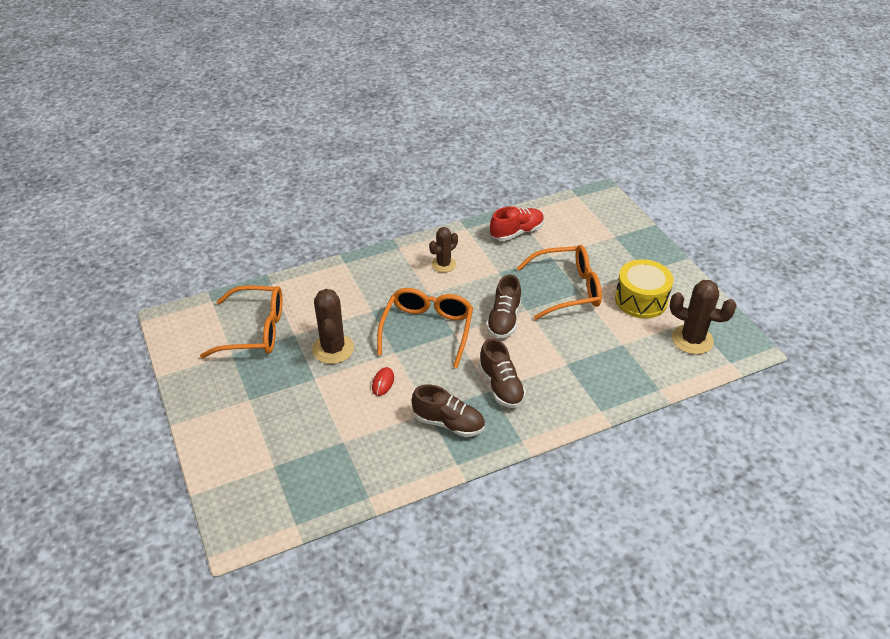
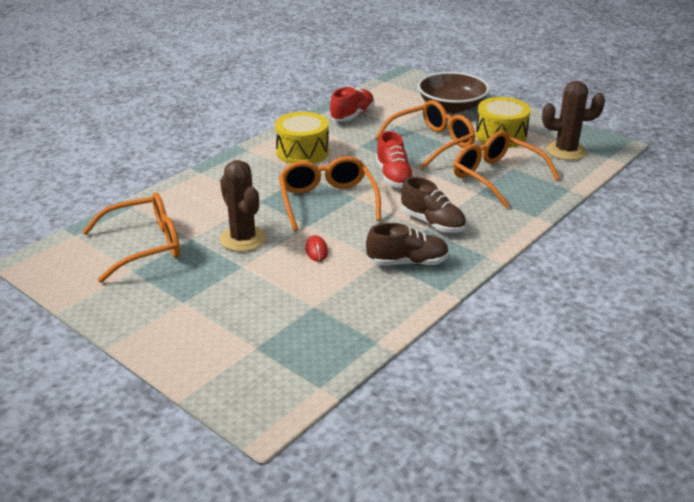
camera: 25 degrees left, 10 degrees down
brown cactus [429,227,458,273] -> yellow drum [275,112,329,164]
brown shoe [486,275,521,338] -> red shoe [376,131,415,188]
none -> brown bowl [418,72,490,113]
none -> orange glasses [453,131,560,208]

